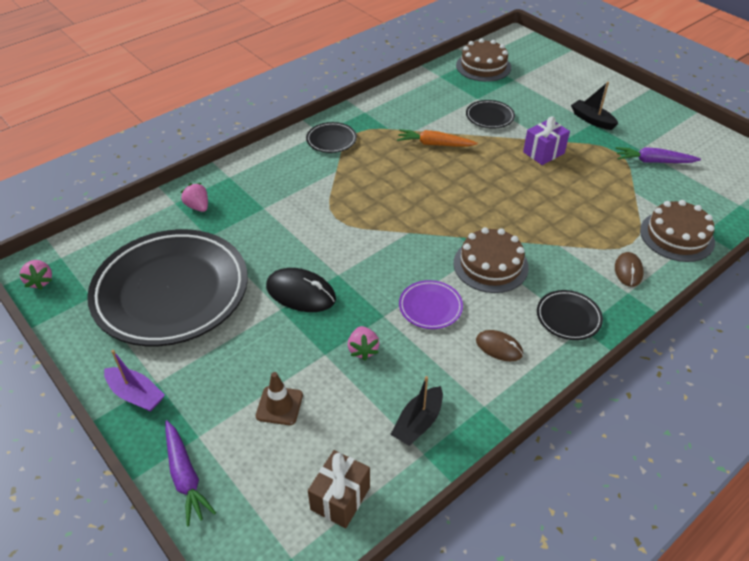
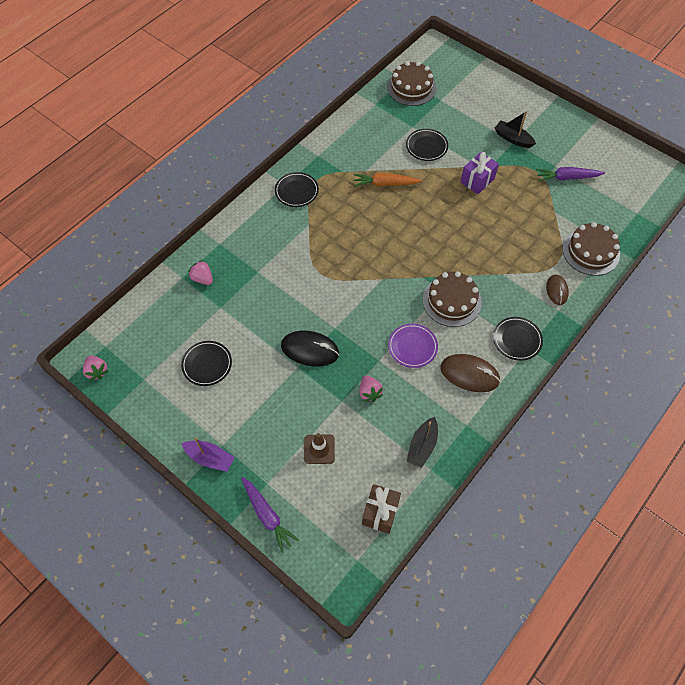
camera: 10 degrees left, 15 degrees up
black plate [87,229,248,346] -> black plate [181,341,232,386], size x0.40
brown mouse [476,330,523,361] -> brown mouse [440,354,500,392], size x1.63

